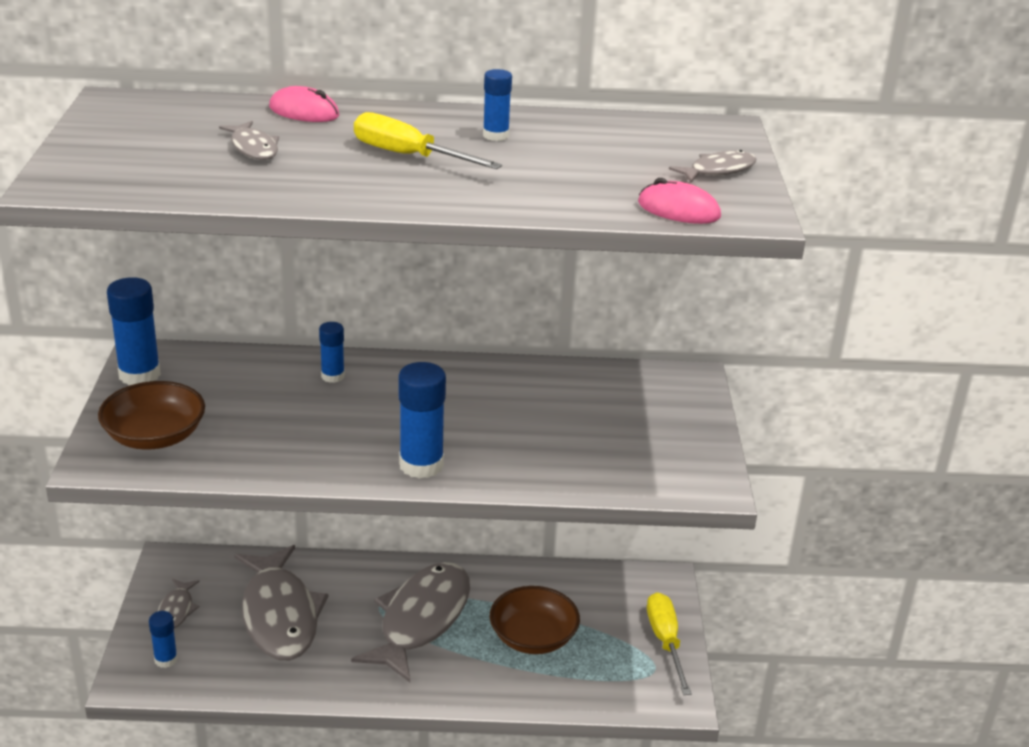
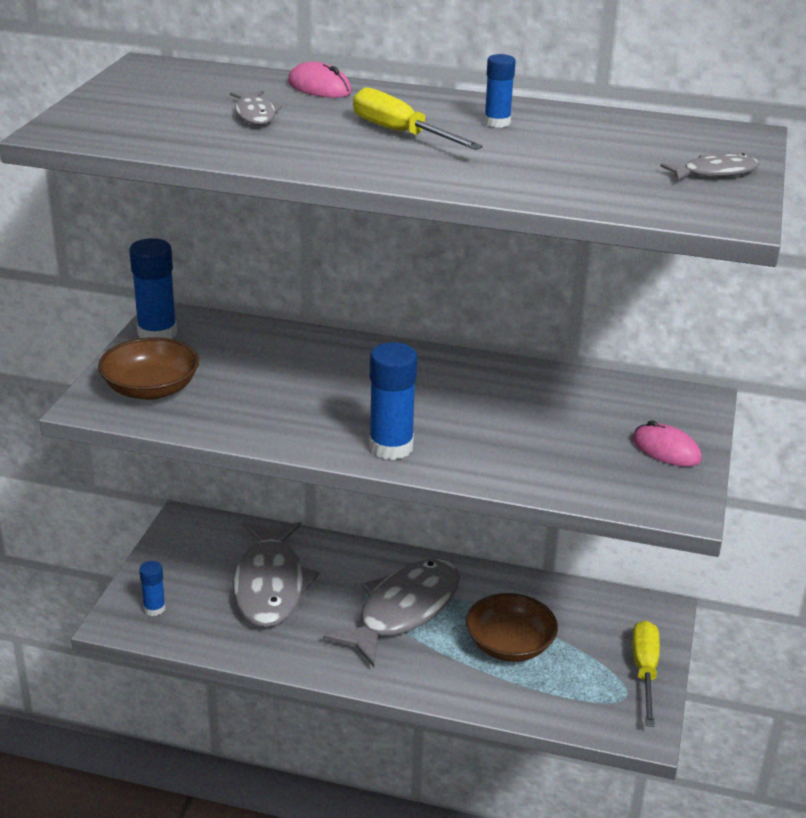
camera: 15 degrees right, 0 degrees up
grey fish [157,578,200,629] -> none
blue glue stick [319,322,345,383] -> none
pink mouse [638,178,721,224] -> pink mouse moved to [633,420,702,467]

